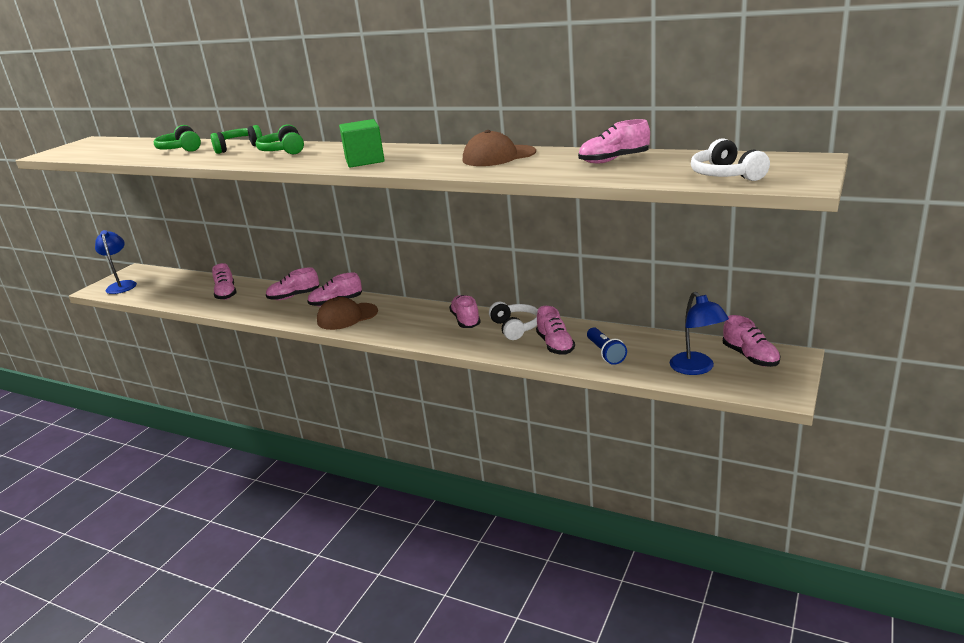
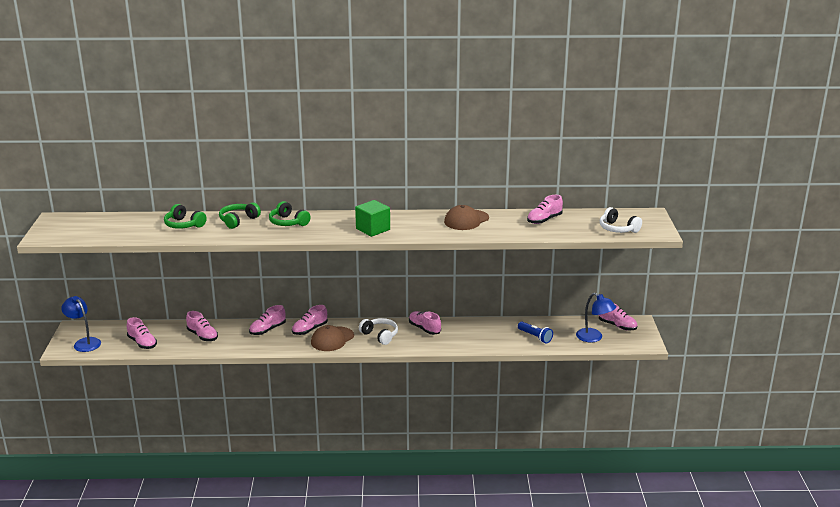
camera: 30 degrees left, 0 degrees up
white headphones [489,302,538,340] -> white headphones moved to [359,318,398,345]
pink shoe [536,306,575,355] -> pink shoe moved to [127,317,157,349]

